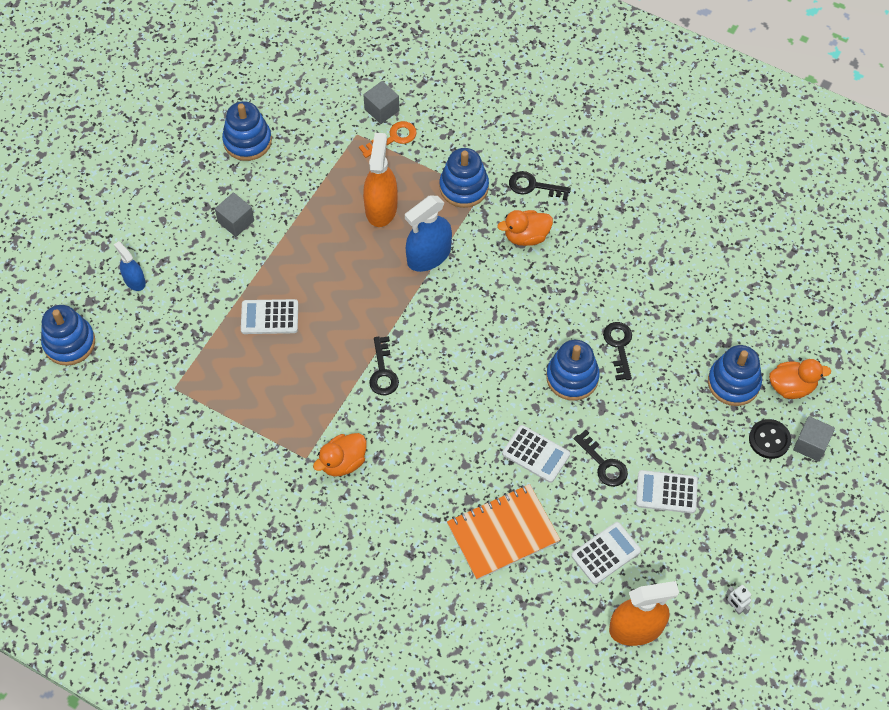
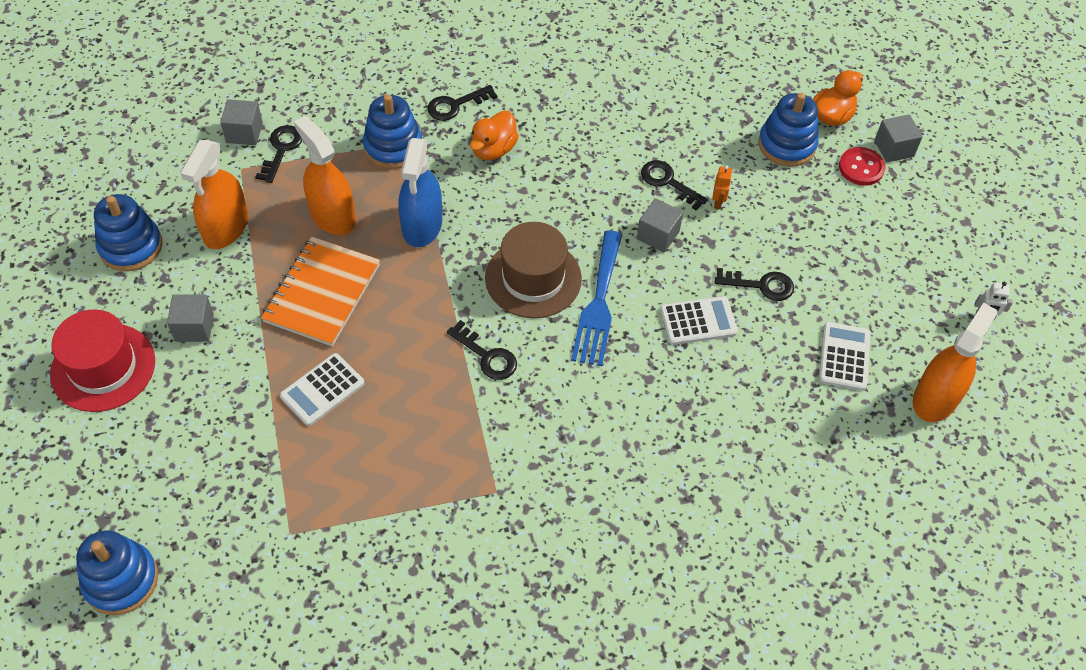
camera: 45 degrees left, 5 degrees down
blue spray bottle [114,241,146,291] -> none
orange duck [313,433,366,477] -> none
orange key [359,121,417,158] -> black key [255,125,303,183]
orange notebook [447,484,560,580] -> orange notebook moved to [261,237,380,346]
blue stacking toy [546,340,600,401] -> grey cube [637,198,683,253]
white calculator [636,470,698,513] -> none
black button [749,419,791,459] -> red button [839,147,885,186]
none -> red hat [50,309,155,412]
none -> orange spray bottle [180,140,248,249]
none -> brown hat [485,222,582,318]
none -> blue fork [571,231,622,366]
none -> orange robot [712,165,732,209]

